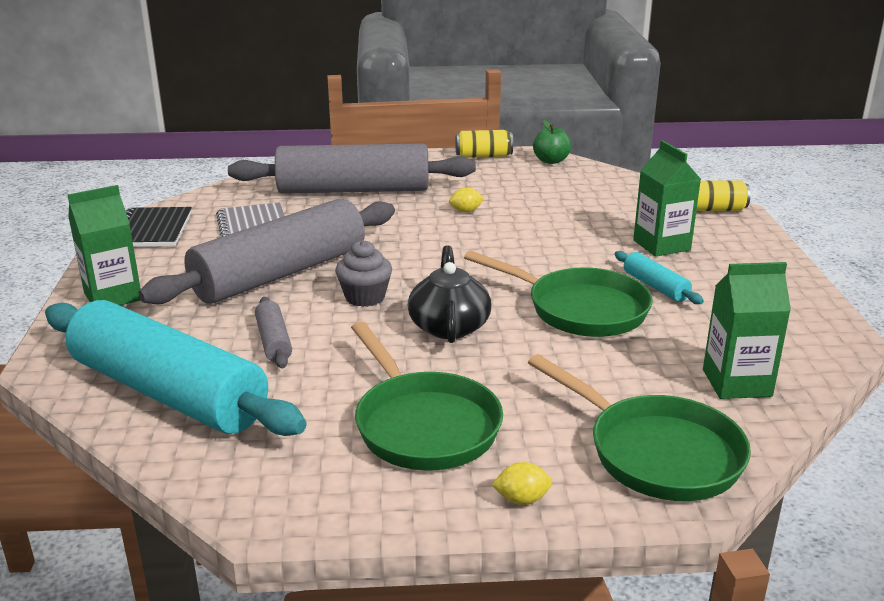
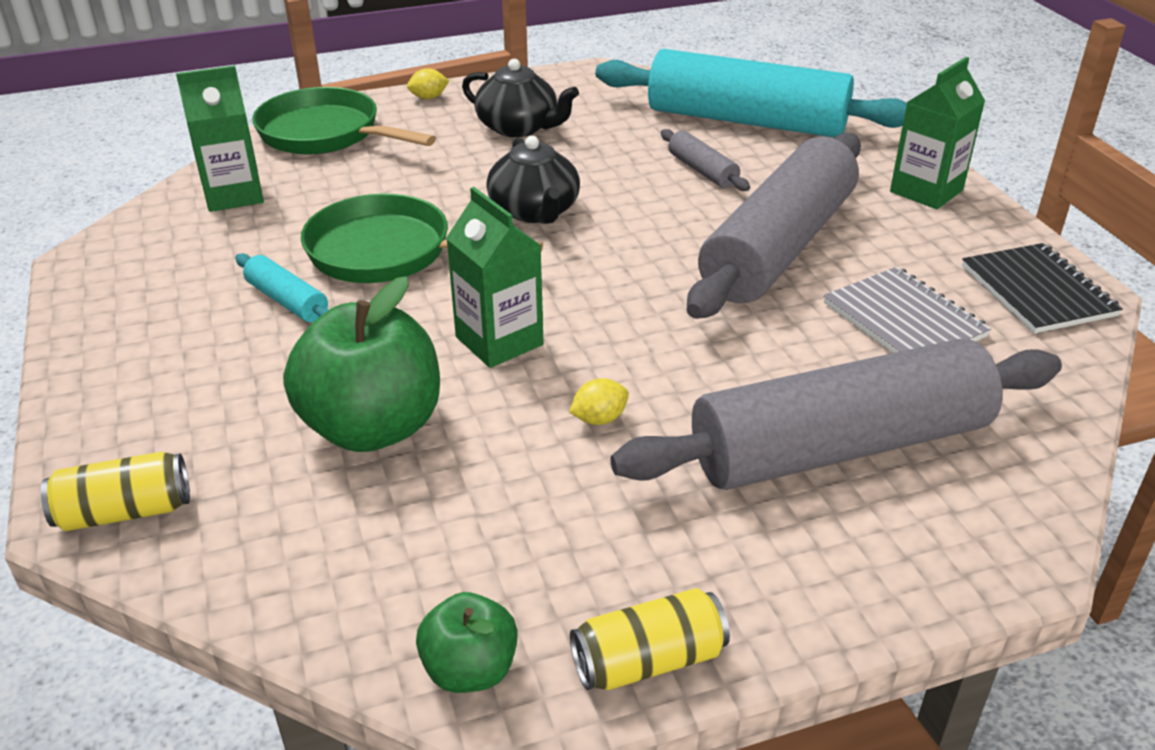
camera: 165 degrees right, 10 degrees up
grey cupcake [335,240,392,307] -> none
green pan [351,322,503,471] -> black teapot [462,59,579,137]
green carton [633,140,701,257] -> green carton moved to [446,187,544,368]
none -> green apple [283,277,440,452]

